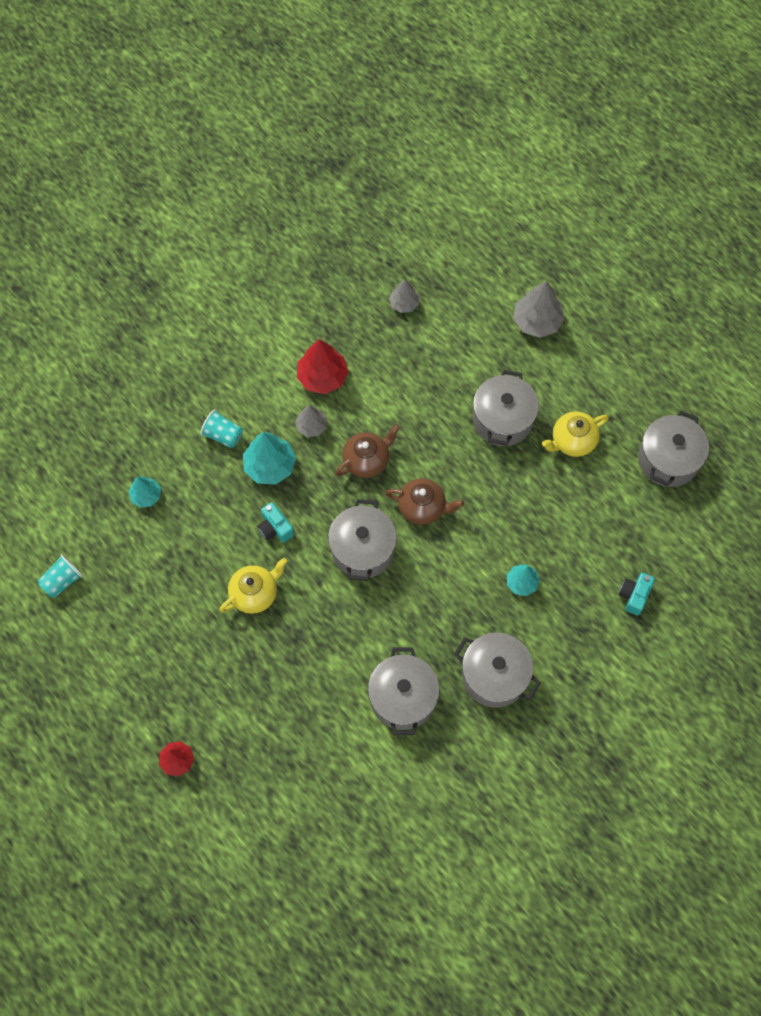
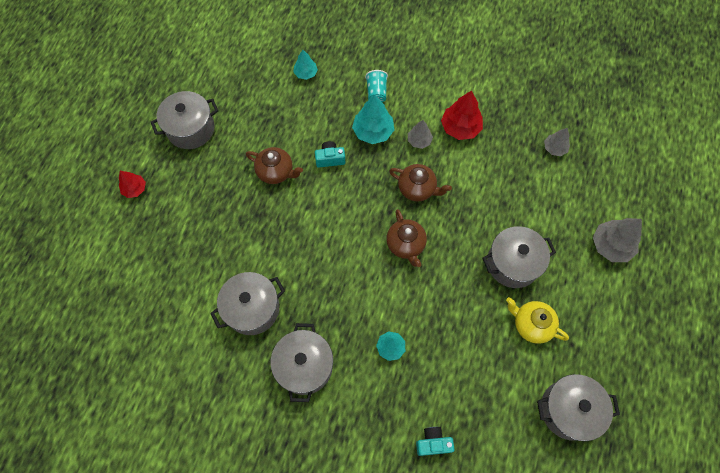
camera: 60 degrees right, 0 degrees up
turquoise cup [38,554,83,598] -> none
yellow teapot [220,558,287,614] -> brown teapot [246,147,303,184]
turquoise camera [257,502,294,543] -> turquoise camera turned 60 degrees clockwise [315,141,345,168]
grey pot [328,499,397,581] -> grey pot moved to [151,91,218,149]

